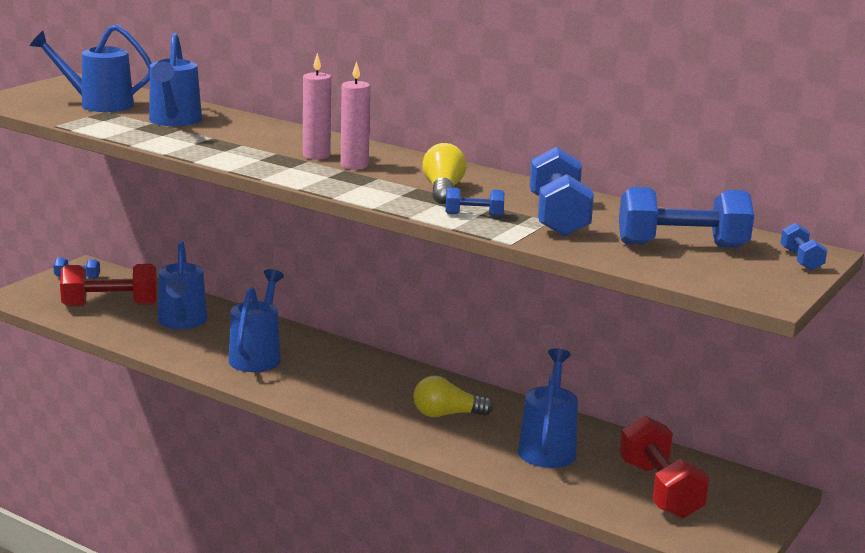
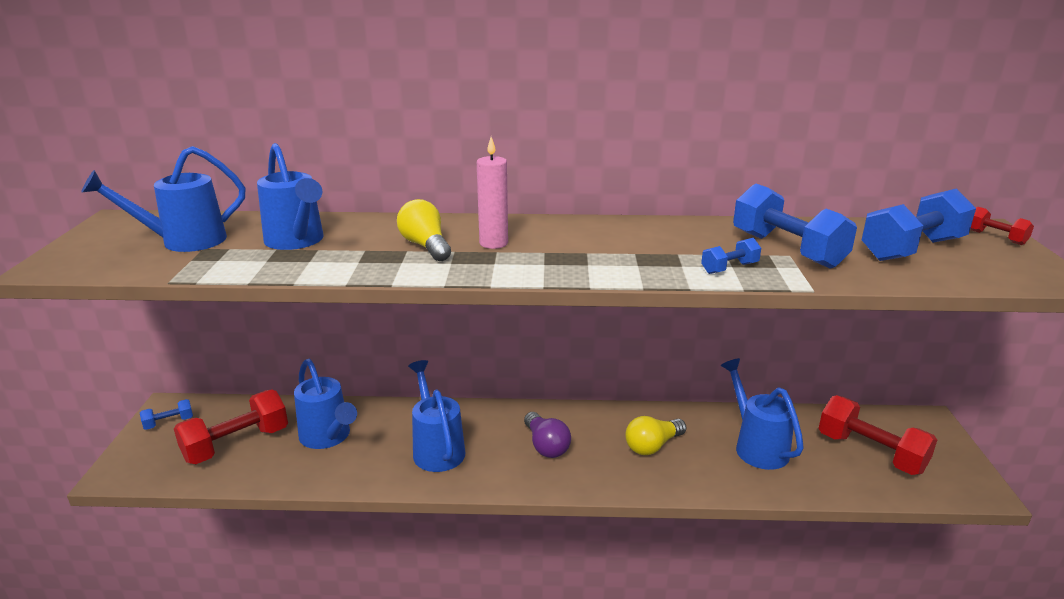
camera: 30 degrees left, 5 degrees up
pink candle [341,61,371,170] -> none
yellow light bulb [422,143,466,204] -> yellow light bulb moved to [397,199,451,261]
blue dumbbell [780,223,827,271] -> red dumbbell [970,207,1034,245]
none -> purple light bulb [524,412,571,458]

